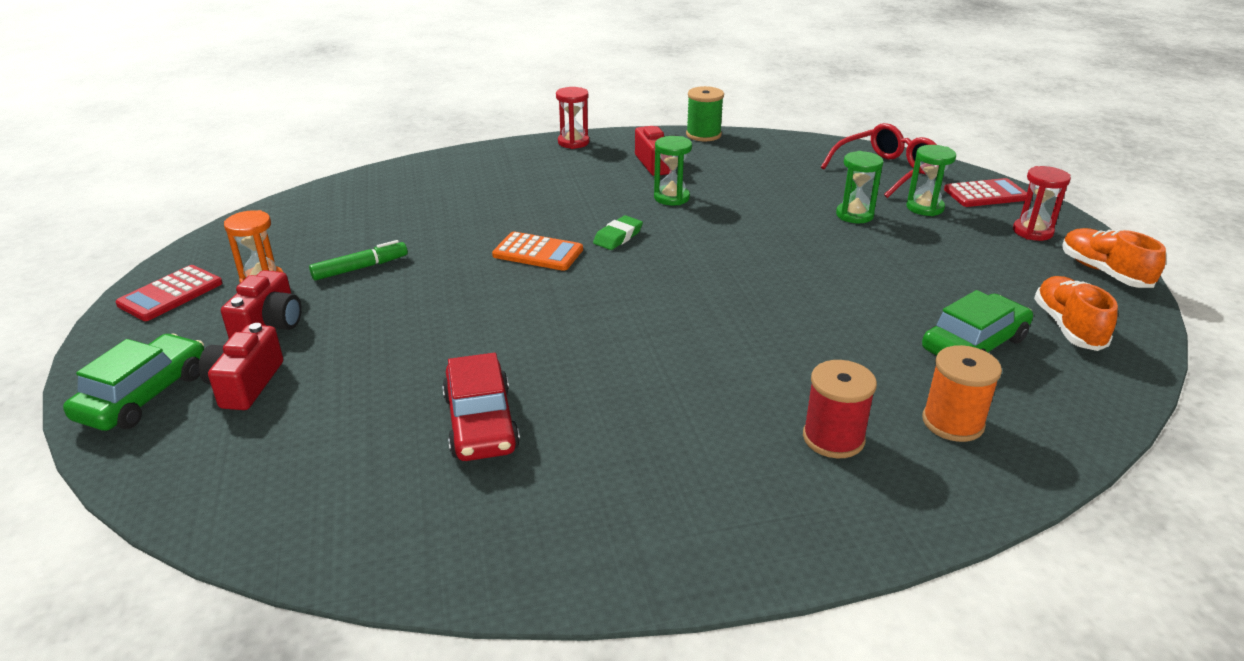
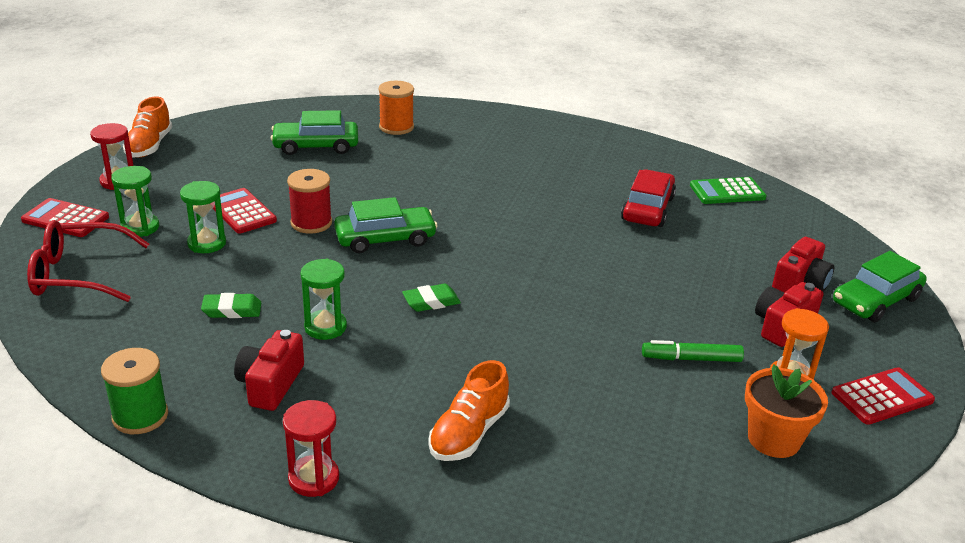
camera: 150 degrees left, 0 degrees up
orange calculator [492,231,583,271] -> none
red spool [803,360,877,458] -> red spool moved to [287,169,332,234]
orange shoe [1034,276,1118,351] -> orange shoe moved to [428,360,510,461]
none -> green eraser [201,293,261,318]
none -> red calculator [213,188,277,234]
none -> green car [334,197,438,253]
none -> green calculator [690,177,767,204]
none -> orange flower pot [745,364,828,458]

